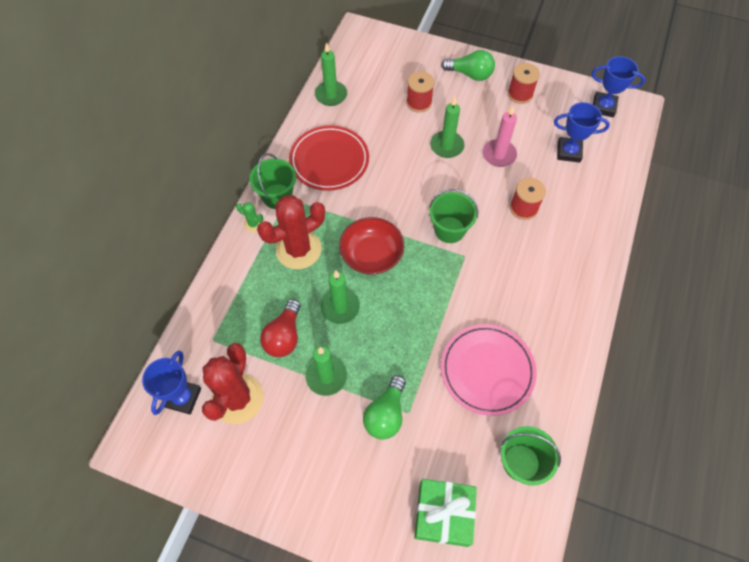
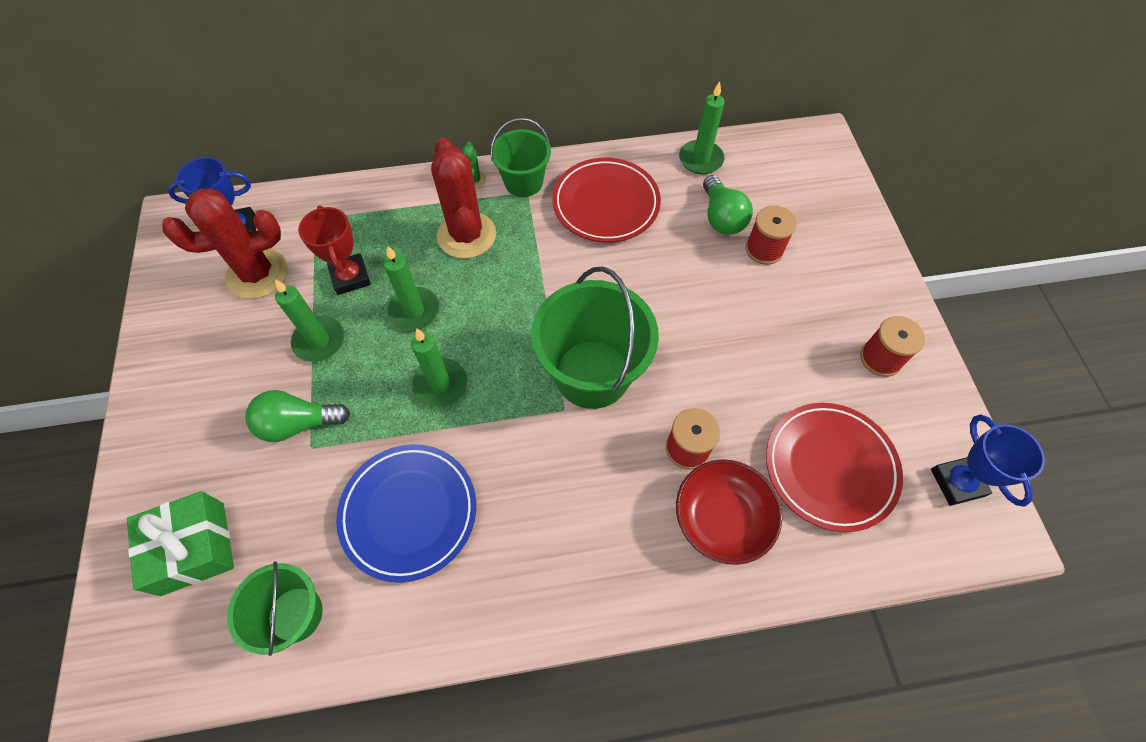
camera: 60 degrees right, 0 degrees up
red cactus [257,195,325,269] -> red cactus turned 45 degrees clockwise [431,138,496,259]
red light bulb [260,299,301,357] -> red trophy [298,205,371,295]
red bowl [339,217,404,275] -> red bowl moved to [676,459,782,565]
green bucket [429,189,479,243] -> green bucket [531,267,659,409], size x1.69
green candle [430,97,465,158] -> green candle moved to [411,328,467,408]
green light bulb [441,50,495,81] -> green light bulb moved to [703,175,753,235]
pink plate [441,324,537,416] -> blue plate [336,444,476,583]
pink candle [482,106,517,167] -> none
blue trophy [554,102,610,163] -> red plate [766,403,903,532]

